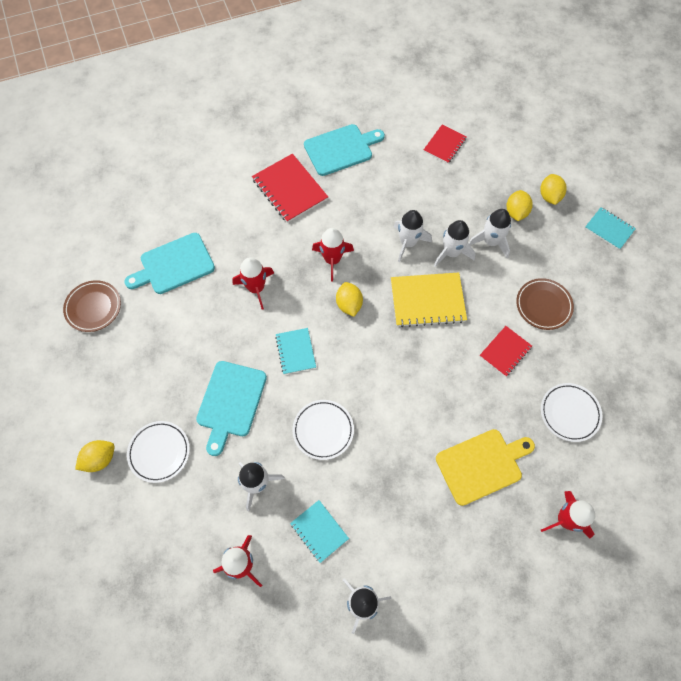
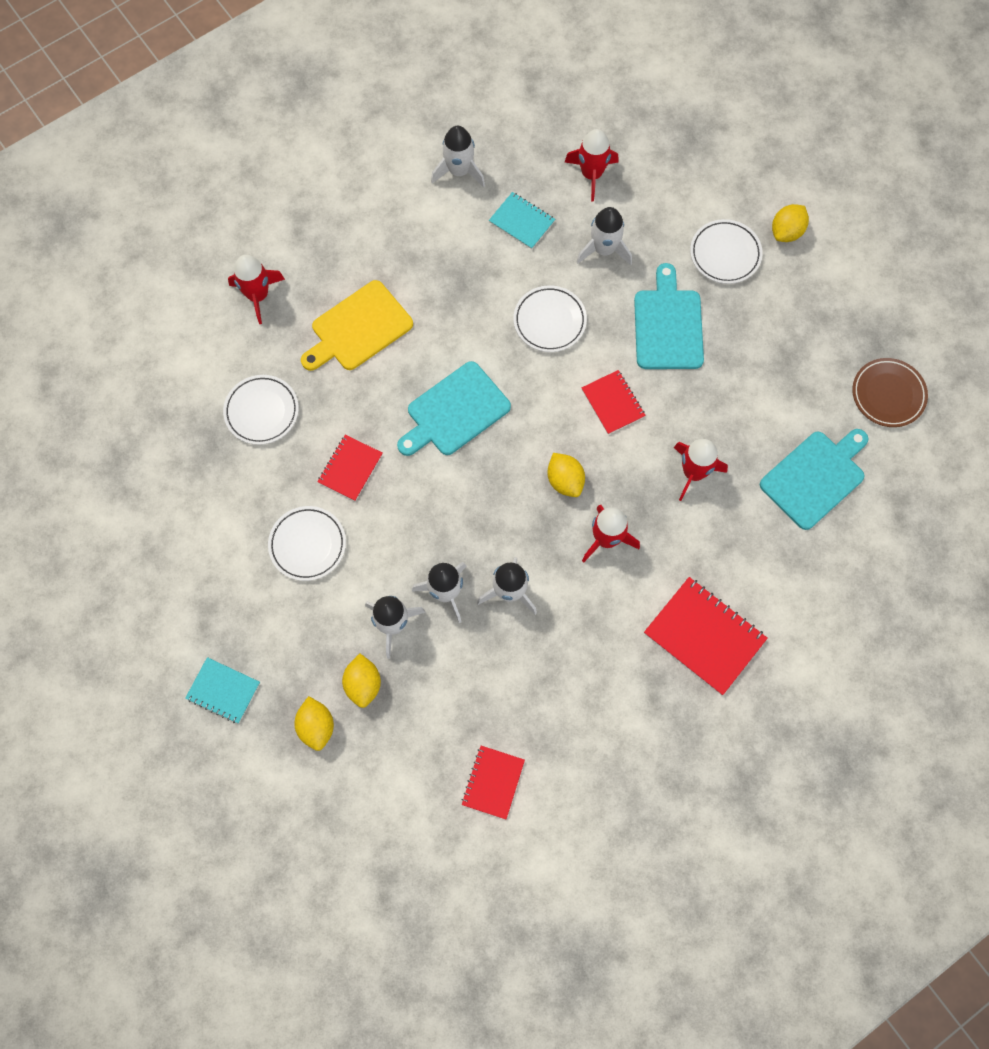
camera: 165 degrees right, 5 degrees up
turquoise notebook [275,328,316,375] -> red notebook [582,370,646,434]
turquoise cutting board [304,124,385,176] -> turquoise cutting board moved to [397,361,511,456]
yellow notebook [391,272,467,327] -> none
brown plate [516,278,574,330] -> white plate [268,506,346,581]

